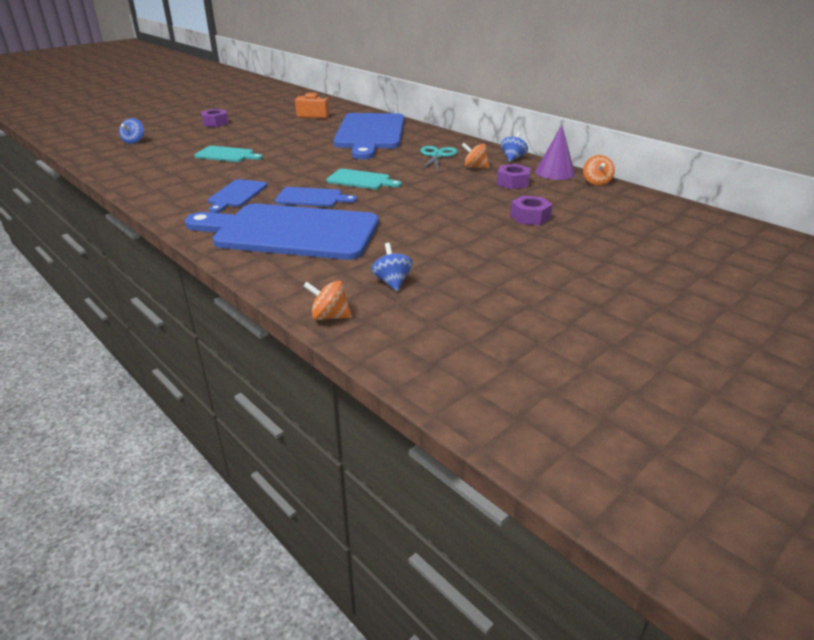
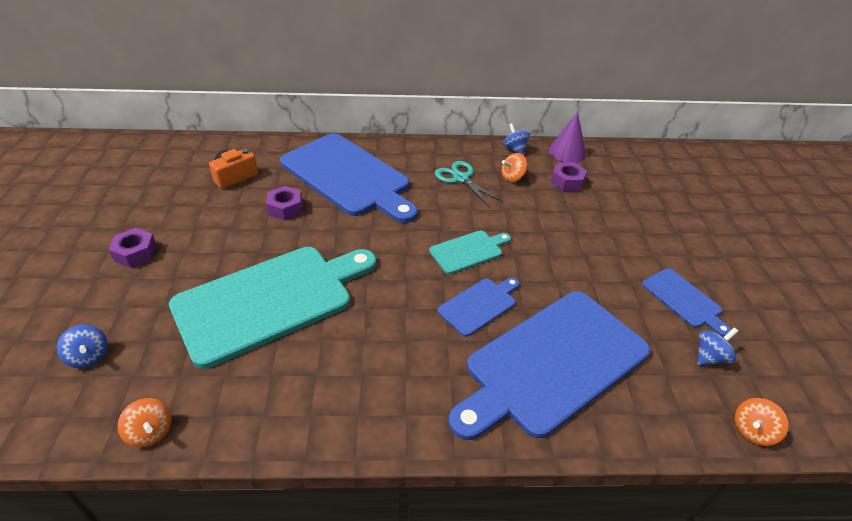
camera: 50 degrees left, 10 degrees up
turquoise cutting board [194,146,263,162] -> turquoise cutting board [169,247,376,369], size x2.18
blue cutting board [208,179,267,213] -> blue cutting board moved to [642,268,731,337]
blue spinning top [371,243,413,291] -> blue spinning top turned 120 degrees clockwise [697,328,738,365]
purple nut [510,196,553,225] -> purple nut moved to [266,186,303,221]
orange spinning top [583,155,615,185] -> orange spinning top moved to [117,398,172,447]

